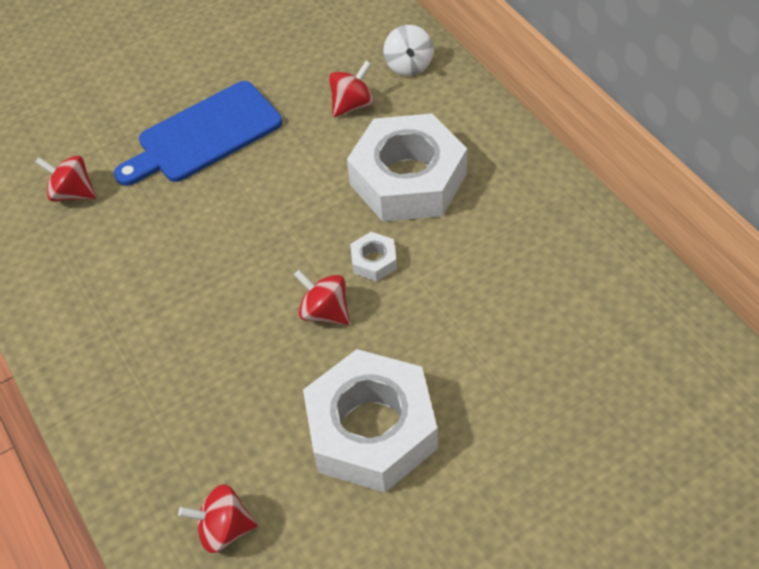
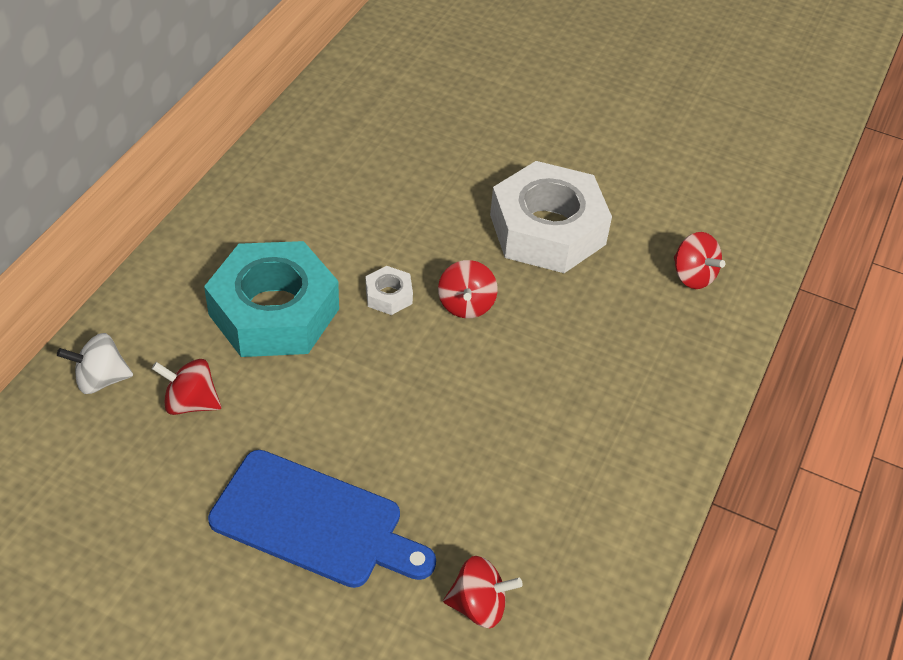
camera: 130 degrees left, 5 degrees down
red spinning top [35,156,96,202] -> red spinning top turned 75 degrees counterclockwise [443,556,523,628]
white nut [347,113,467,221] -> turquoise nut [204,241,339,357]
white spinning top [383,25,433,76] -> white spinning top turned 150 degrees counterclockwise [57,333,133,394]

